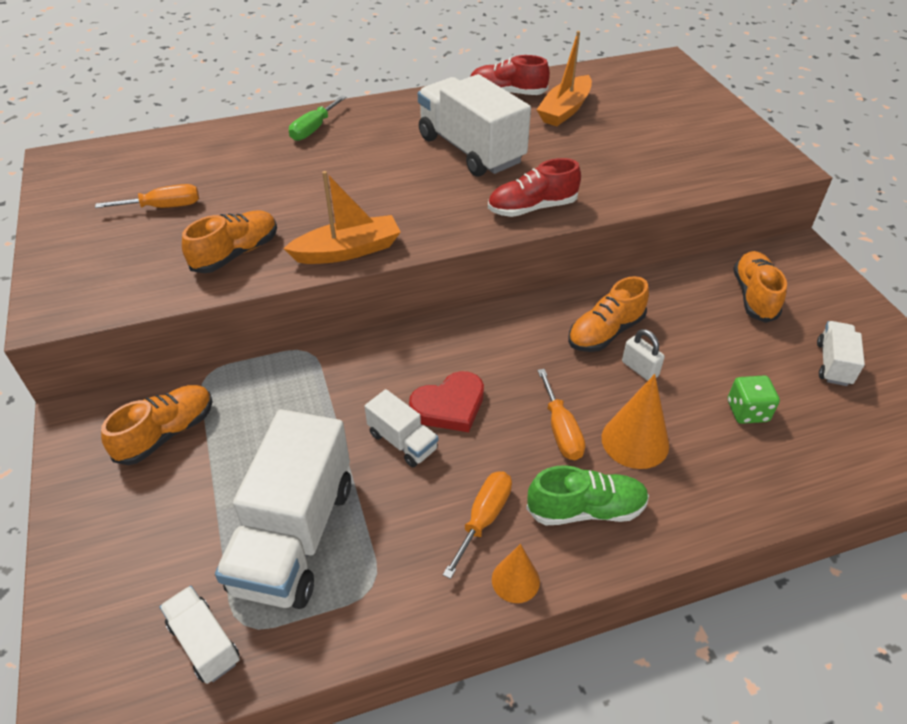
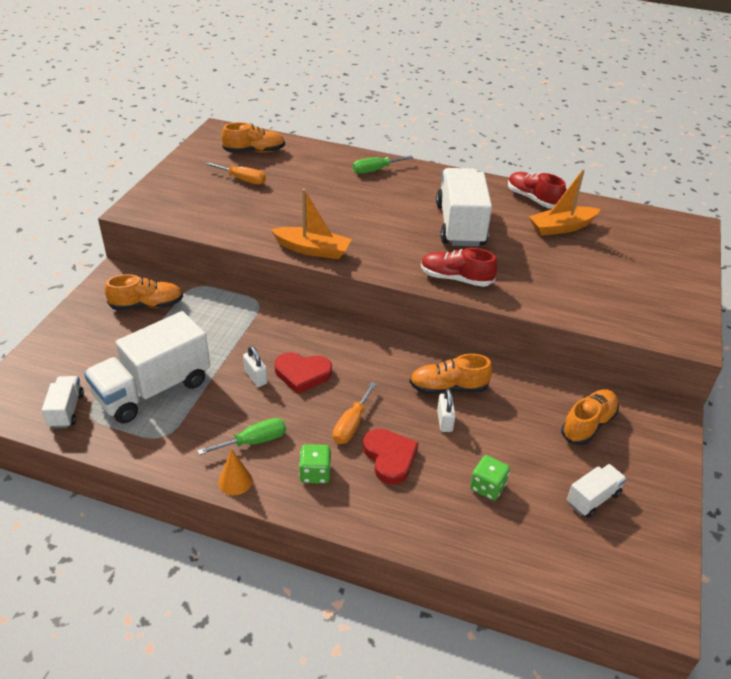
camera: 35 degrees right, 5 degrees down
orange shoe [182,211,277,273] -> orange shoe moved to [222,122,285,153]
white truck [365,389,438,467] -> white padlock [243,346,268,387]
orange screwdriver [443,471,512,579] -> green screwdriver [197,418,286,455]
green shoe [526,466,649,525] -> green dice [299,444,331,484]
orange cone [602,374,669,469] -> red heart [363,429,419,485]

